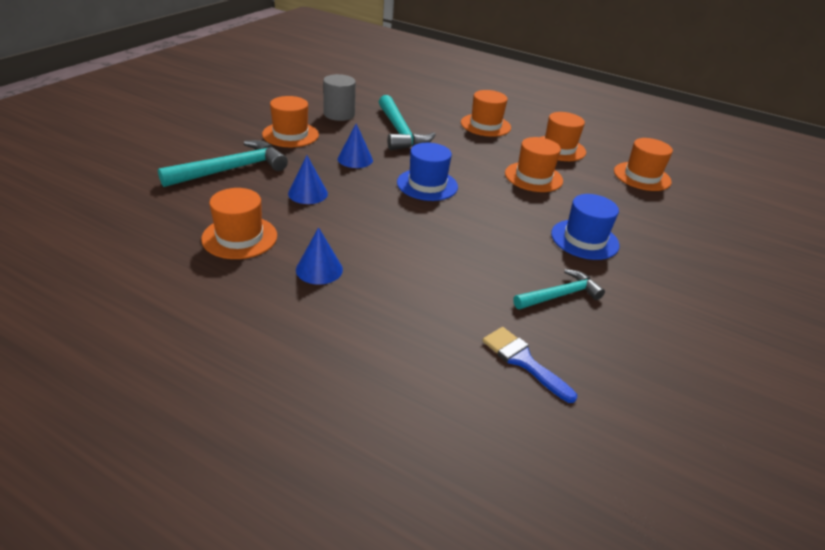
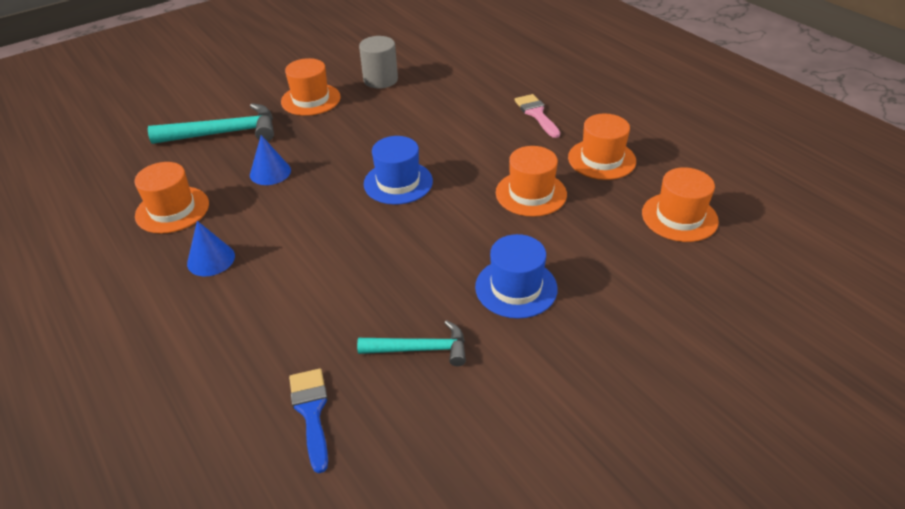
camera: 30 degrees right, 5 degrees up
blue cone [337,123,373,168] -> none
turquoise hammer [379,95,436,150] -> none
orange hat [461,90,511,137] -> pink brush [515,94,560,138]

